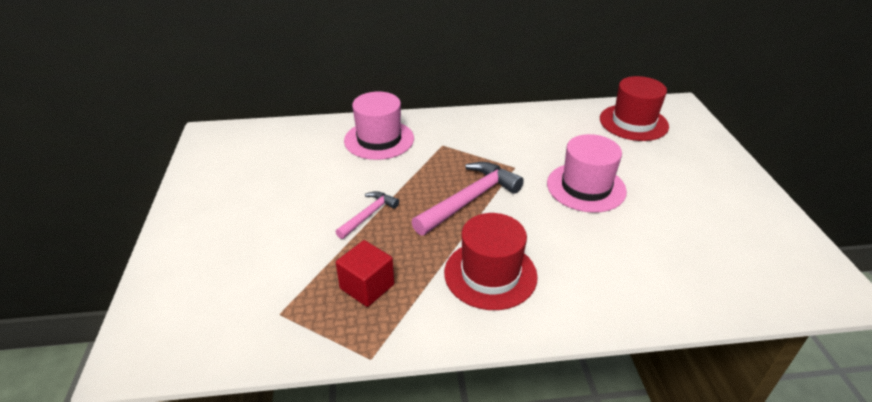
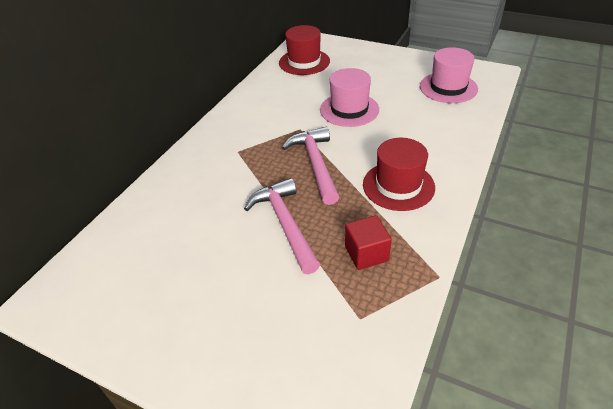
camera: 55 degrees left, 5 degrees up
pink hammer [336,191,399,239] -> pink hammer [244,178,320,274], size x1.76
pink hat [344,91,414,160] -> pink hat moved to [420,47,478,103]

